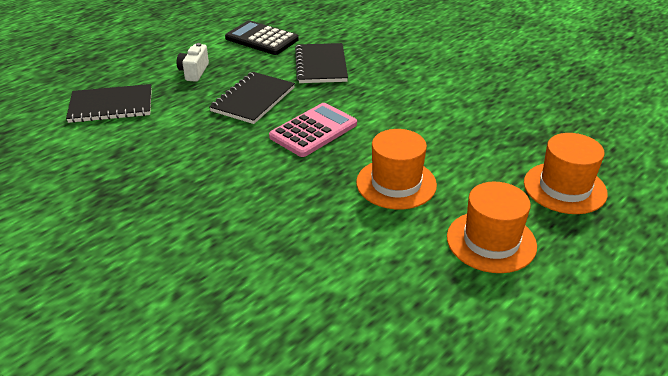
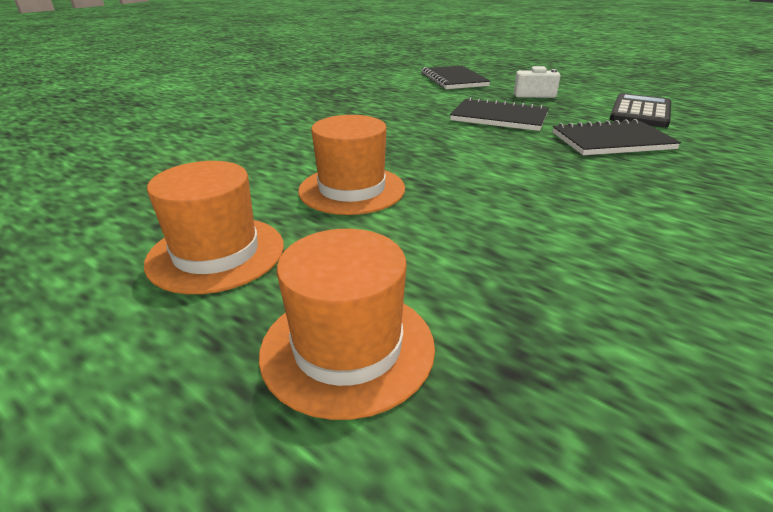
camera: 85 degrees right, 5 degrees down
pink calculator [269,103,357,157] -> none

